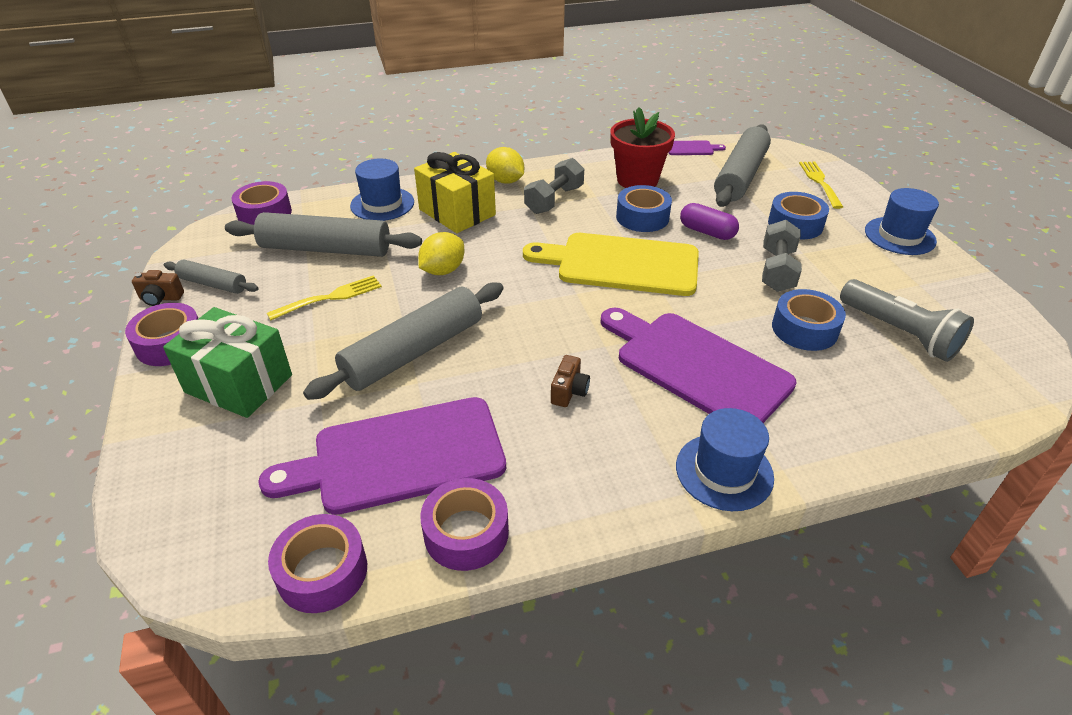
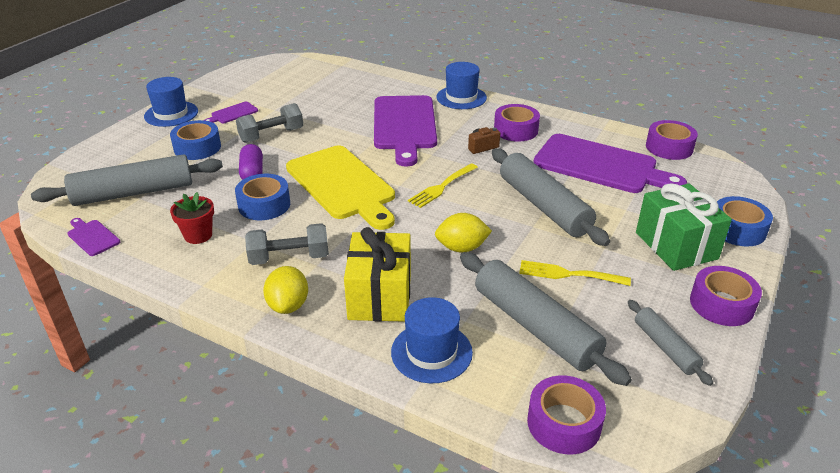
camera: 135 degrees left, 5 degrees down
brown camera [132,270,184,306] -> none
grey rolling pin [303,282,504,400] -> grey rolling pin turned 60 degrees clockwise [492,148,610,246]
purple tape [420,478,509,571] -> purple tape moved to [494,104,540,142]
red flower pot [610,107,675,188] -> red flower pot [170,192,214,244], size x0.60
blue tape [772,289,846,351] -> blue tape moved to [717,196,773,246]
yellow fork [799,162,843,209] -> yellow fork moved to [408,163,478,208]
grey flashlight [840,279,974,362] -> none
none -> purple cutting board [204,102,258,123]

